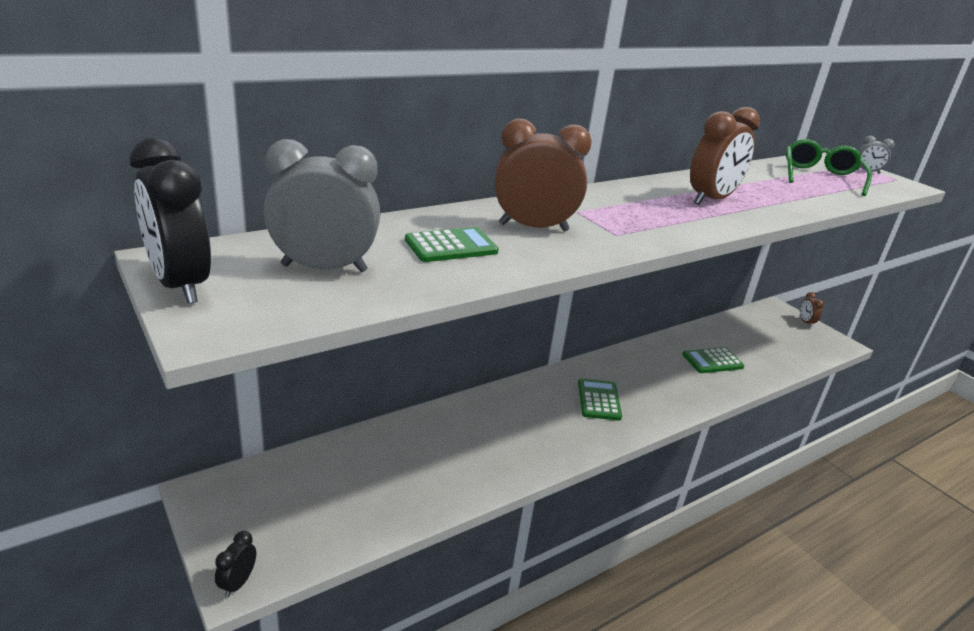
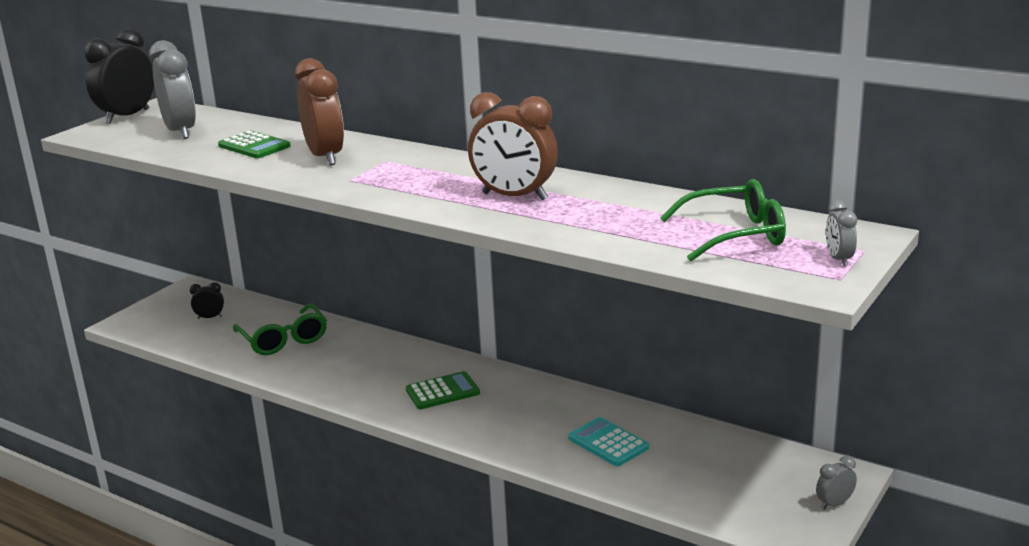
camera: 70 degrees right, 5 degrees down
black clock [215,531,256,597] -> black clock moved to [190,282,224,319]
green calculator [682,347,744,373] -> turquoise calculator [568,417,649,466]
brown clock [800,292,824,327] -> grey clock [816,456,857,510]
none -> green glasses [233,304,327,355]

